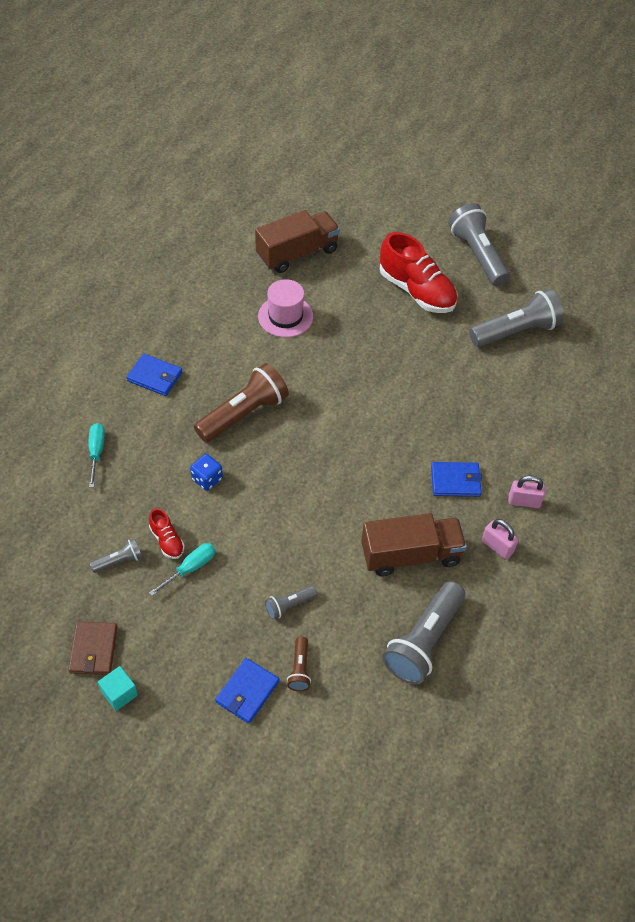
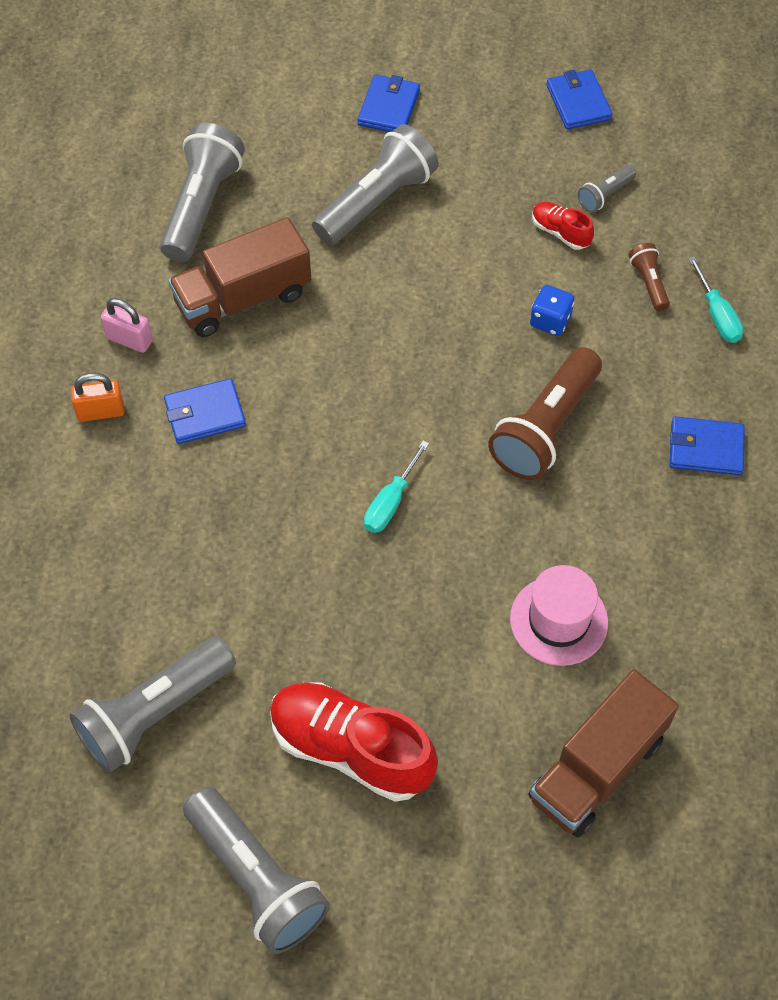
camera: 165 degrees right, 5 degrees up
brown wallet [68,622,117,675] -> blue wallet [546,69,613,129]
turquoise cube [98,666,138,711] -> none
turquoise screwdriver [149,543,215,596] -> turquoise screwdriver moved to [364,441,429,533]
grey flashlight [265,586,317,620] -> grey flashlight [312,124,439,245], size x2.10
brown flashlight [287,636,311,691] -> brown flashlight moved to [629,243,670,311]
pink padlock [508,476,545,508] -> orange padlock [70,373,125,422]

